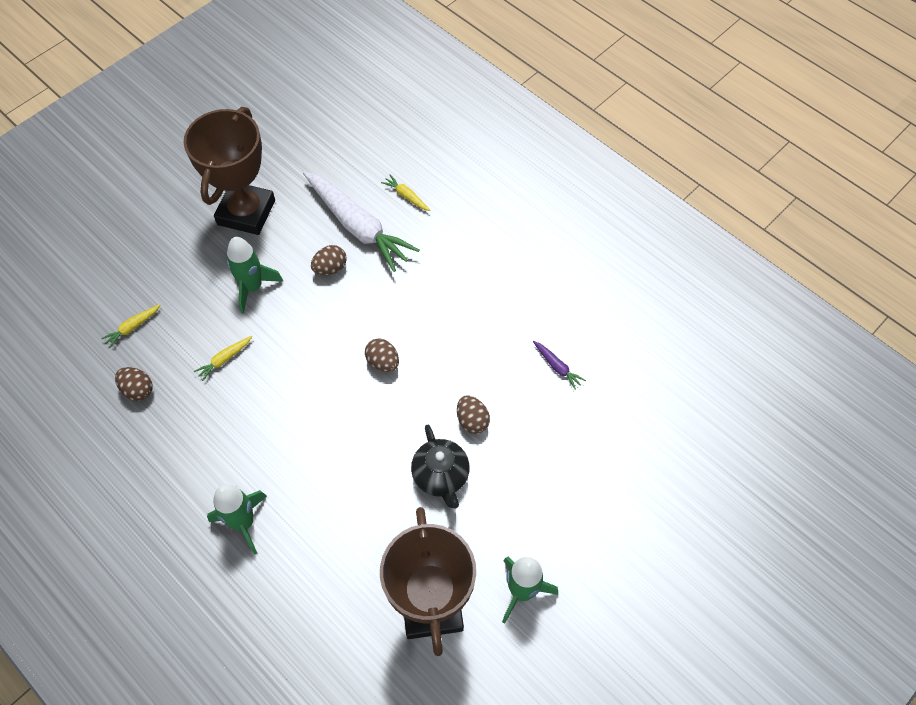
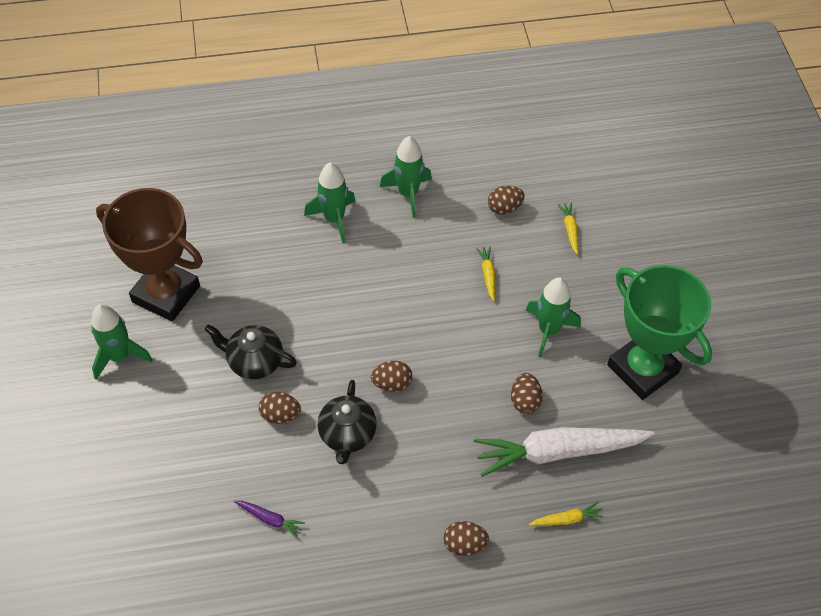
camera: 125 degrees right, 5 degrees down
brown trophy [183,107,275,235] -> green trophy [607,265,712,400]
purple carrot [533,341,586,390] -> purple carrot turned 150 degrees counterclockwise [234,501,305,538]
none -> black teapot [318,380,377,464]
none -> green rocket [380,136,432,218]
none -> brown egg [443,521,489,556]

